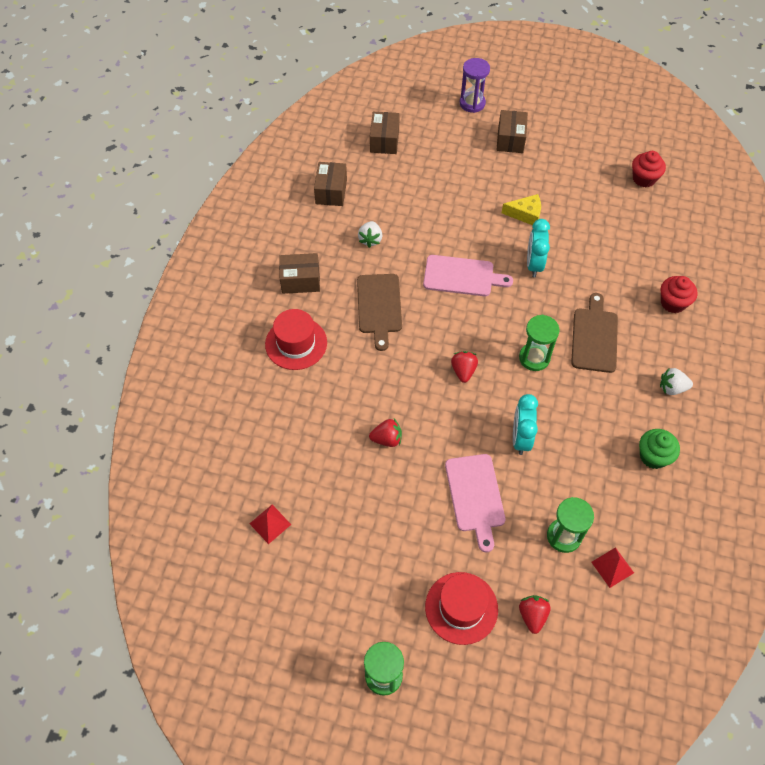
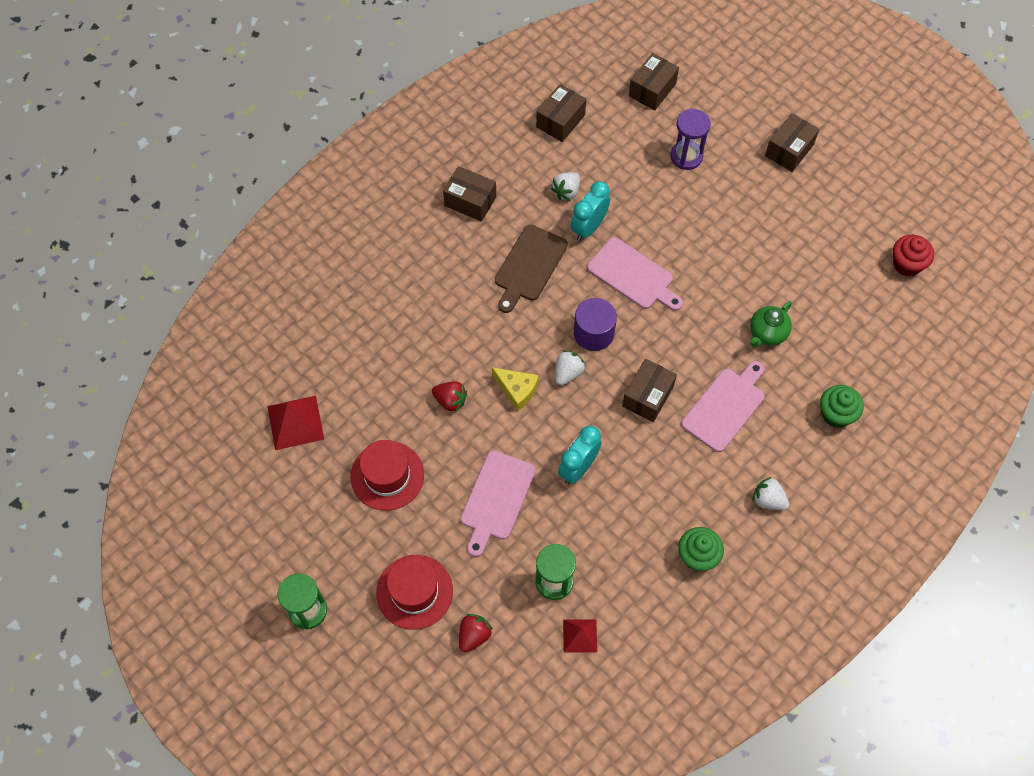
camera: 30 degrees right, 5 degrees up
red pyramid [249,505,291,544] -> red pyramid [267,396,324,450], size x1.59
red hat [265,309,327,370] -> red hat moved to [350,440,424,511]
red strawberry [451,351,478,383] -> white strawberry [555,350,585,385]
purple hourglass [460,58,490,113] -> purple hourglass moved to [671,109,711,170]
yellow cheese [502,194,541,225] -> yellow cheese moved to [492,367,539,411]
green hourglass [519,315,560,371] -> brown box [622,359,677,422]
turquoise clock [527,219,550,277] -> turquoise clock moved to [570,181,610,241]
brown cutting board [571,293,618,373] -> pink cutting board [681,361,764,452]
red cupcake [661,276,698,313] -> green cupcake [820,385,864,428]
none -> purple cylinder [574,298,617,351]
none -> green teapot [750,301,792,347]

